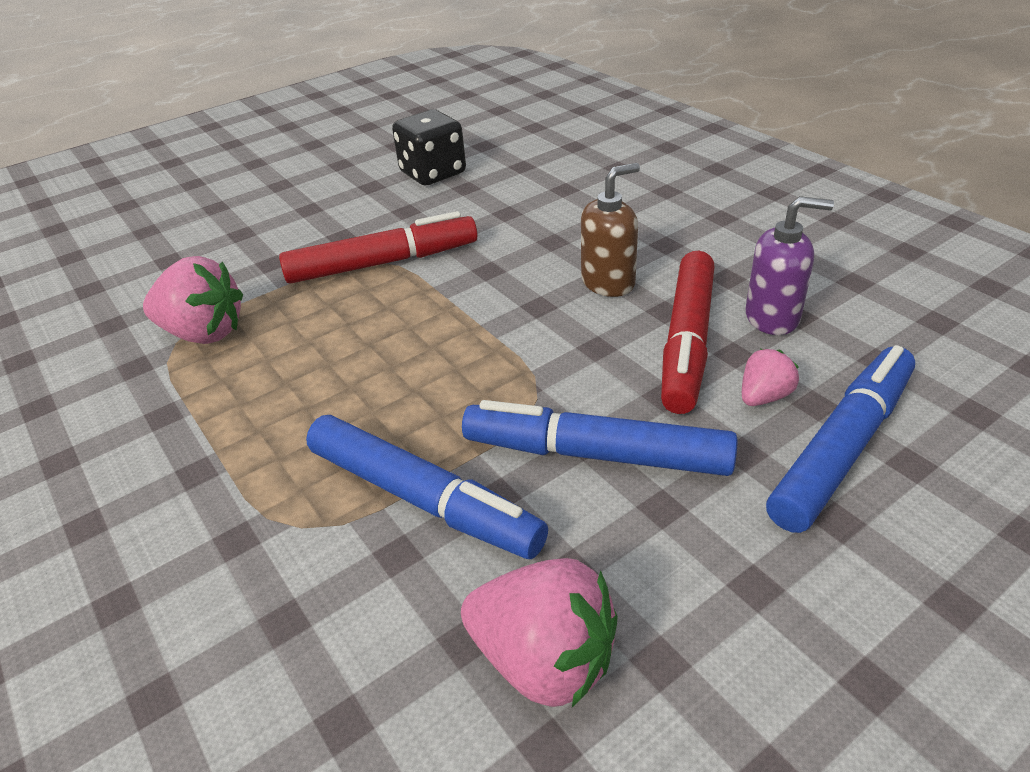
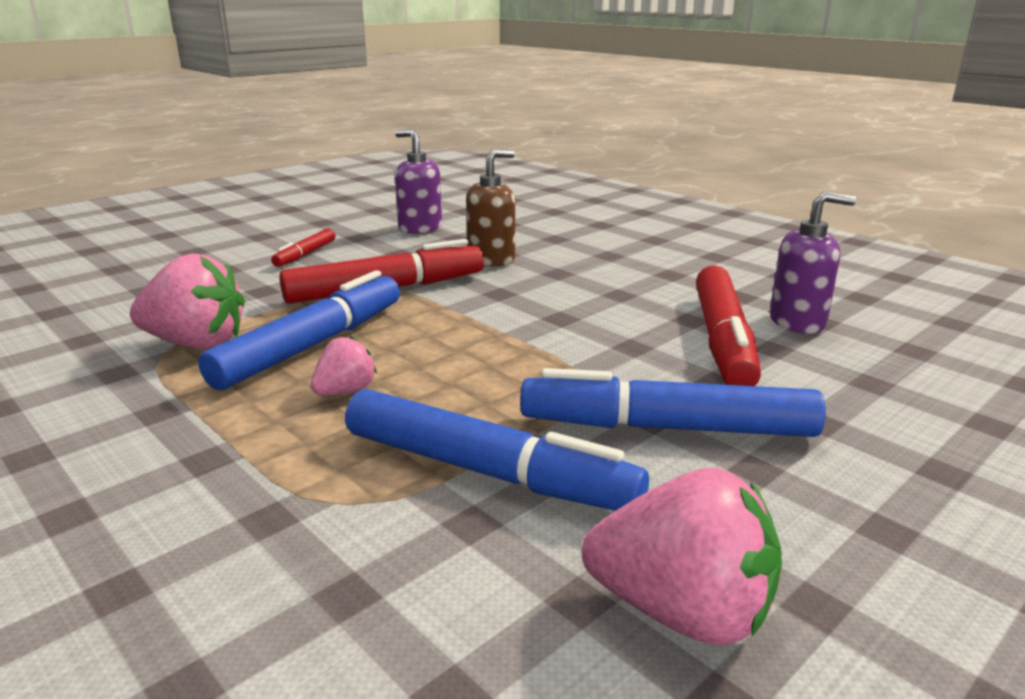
camera: 10 degrees left, 15 degrees down
black dice [392,110,466,185] -> purple soap dispenser [395,129,442,234]
brown soap dispenser [581,163,640,297] -> brown soap dispenser moved to [466,149,515,266]
pink strawberry [742,349,799,406] -> pink strawberry moved to [311,336,377,396]
blue marker [766,345,915,533] -> blue marker moved to [198,270,400,390]
none -> red marker [271,228,335,267]

